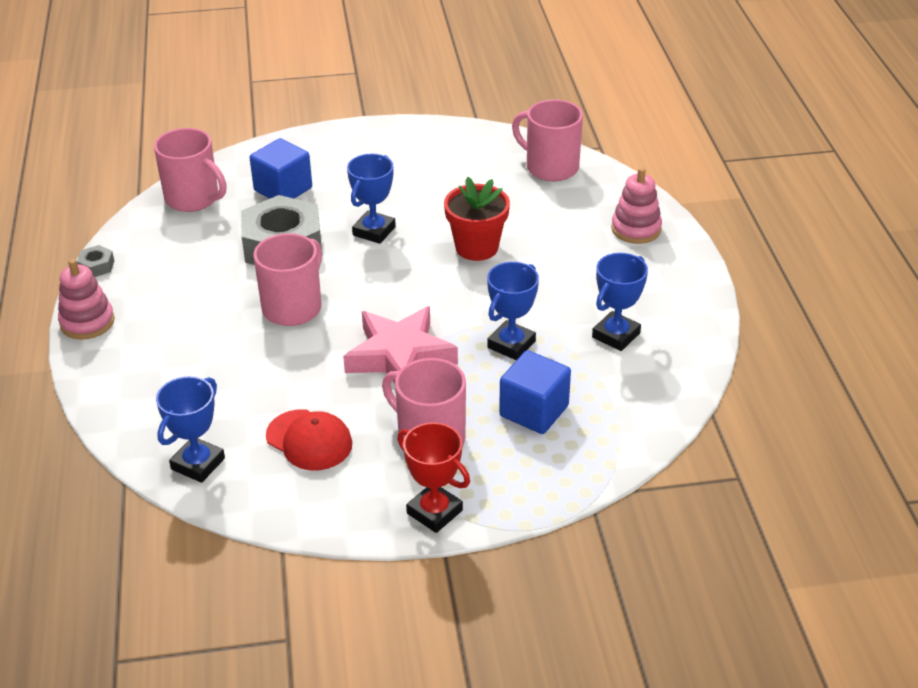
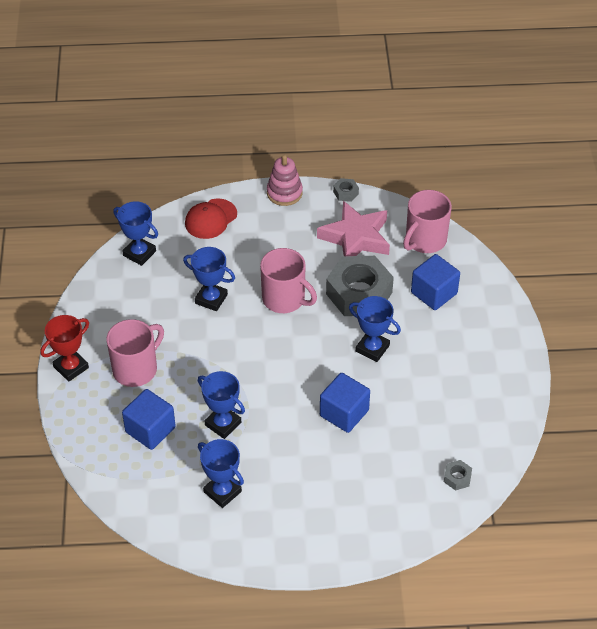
camera: 95 degrees right, 10 degrees up
red cap [266,409,352,470] -> red cap moved to [185,198,237,239]
pink star [343,306,458,383] -> pink star moved to [317,201,390,256]
red flower pot [444,177,510,261] -> blue cube [320,373,370,433]
pink mug [512,99,583,181] -> grey nut [444,460,472,491]
pink stacking toy [611,167,662,244] -> none
none -> blue trophy [183,247,235,311]

